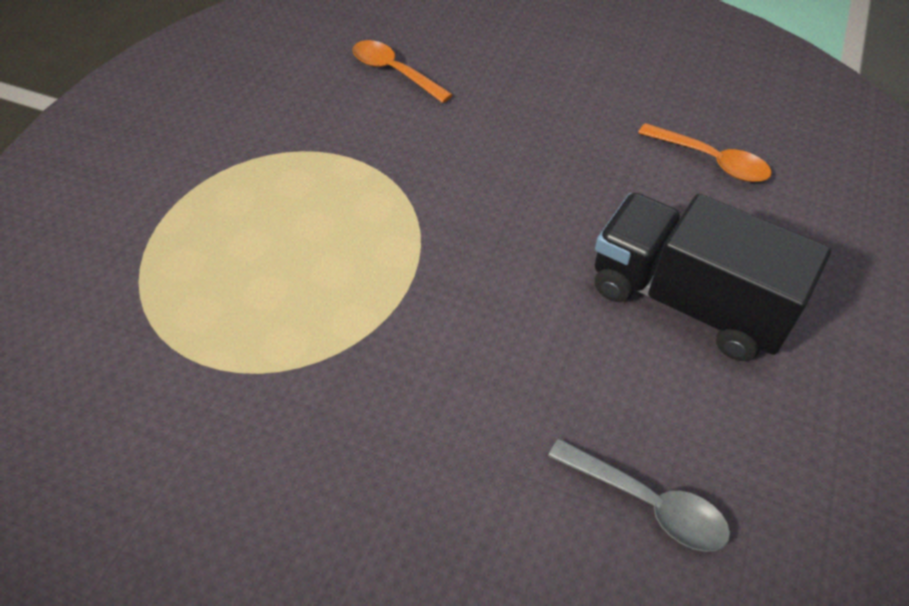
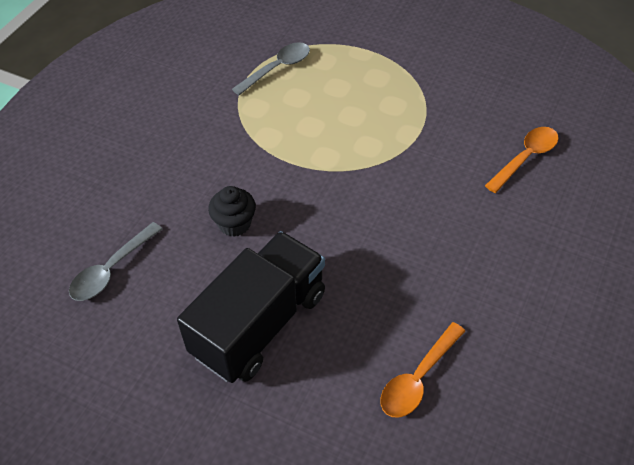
camera: 95 degrees right, 0 degrees up
none -> black cupcake [208,186,256,237]
none -> grey spoon [232,42,310,95]

